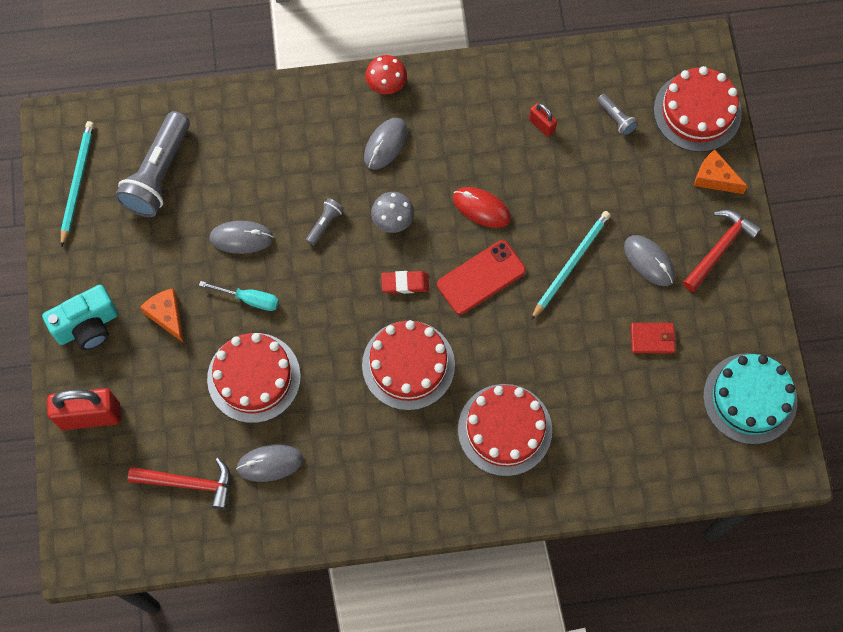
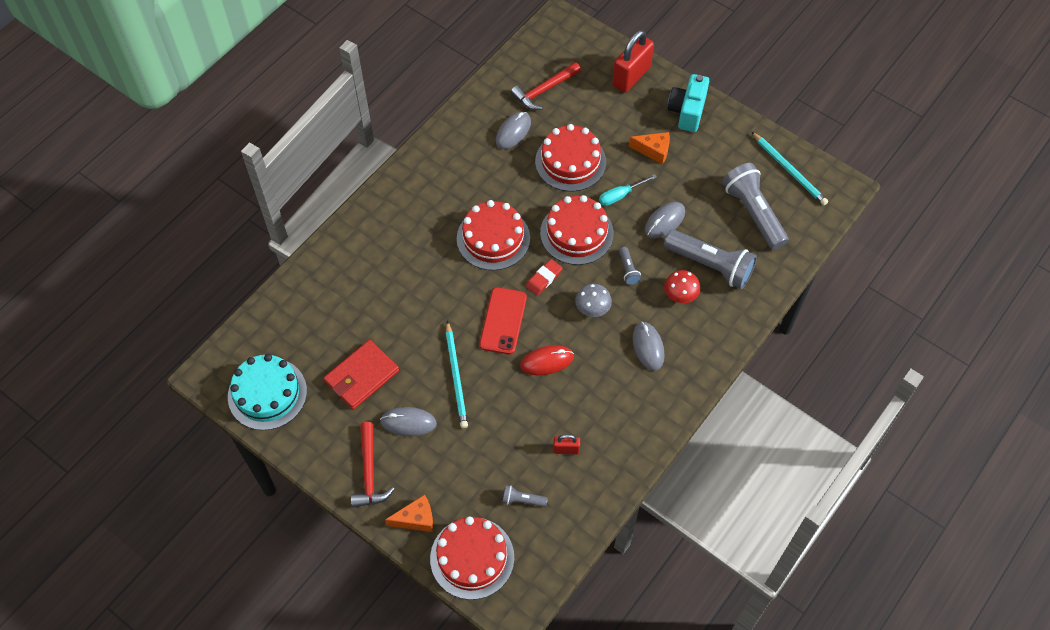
camera: 135 degrees right, 10 degrees down
red mushroom [365,55,407,94] -> red mushroom moved to [664,270,700,303]
red cake [458,384,552,476] -> red cake moved to [540,195,614,265]
red wallet [631,323,676,354] -> red wallet [324,340,399,410], size x1.72
none -> grey flashlight [664,230,757,289]

